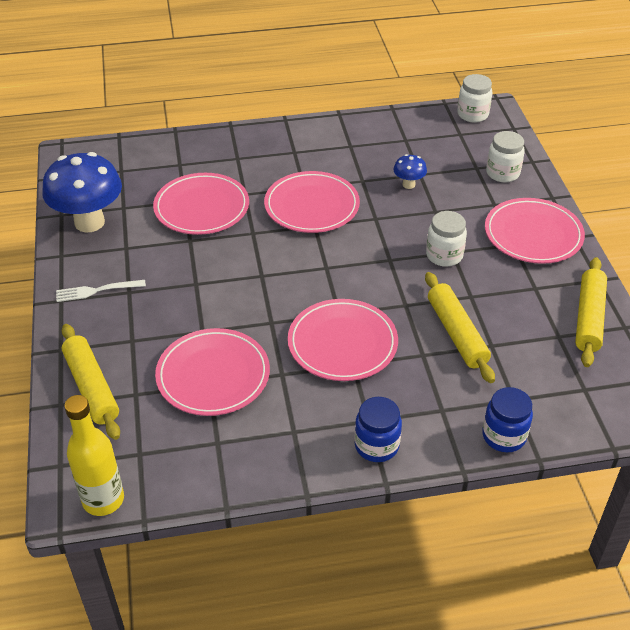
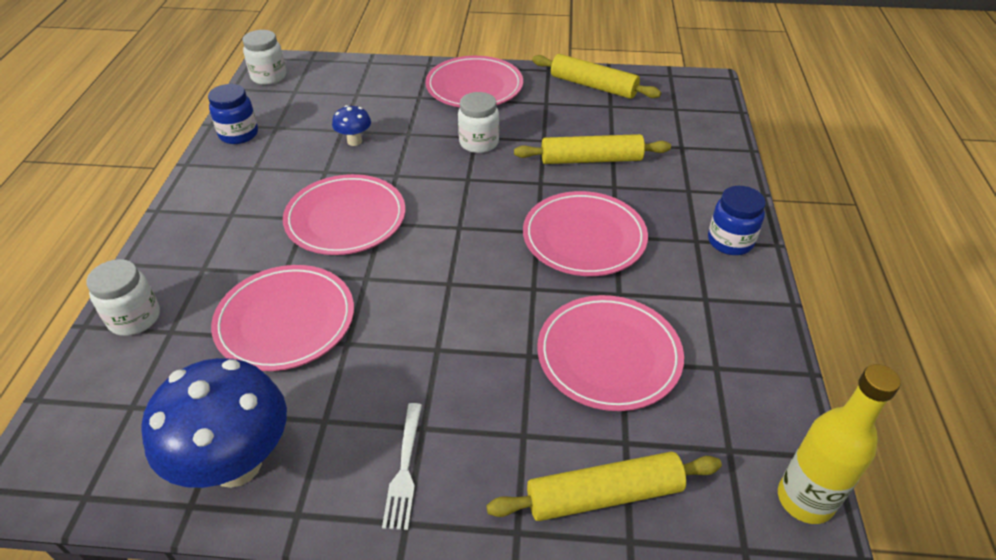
camera: 75 degrees left, 0 degrees up
blue jar [482,387,533,452] -> blue jar moved to [208,84,258,144]
white jar [486,131,525,182] -> white jar moved to [86,259,160,336]

